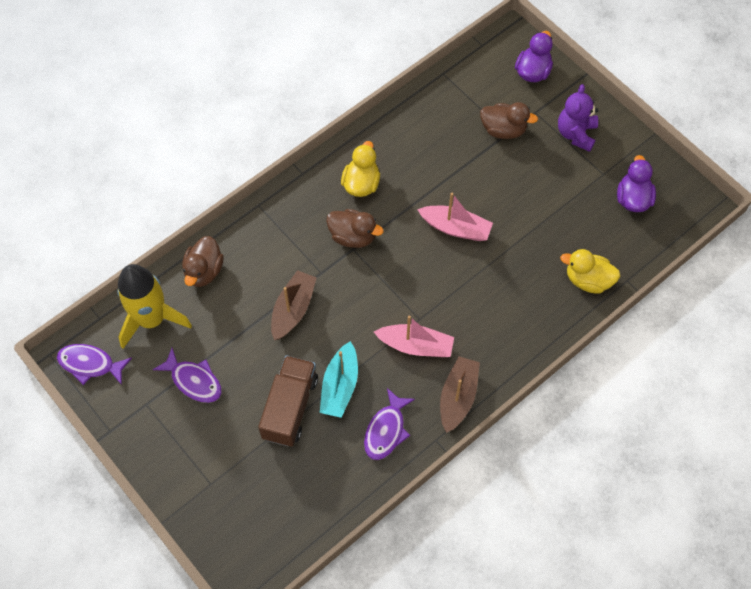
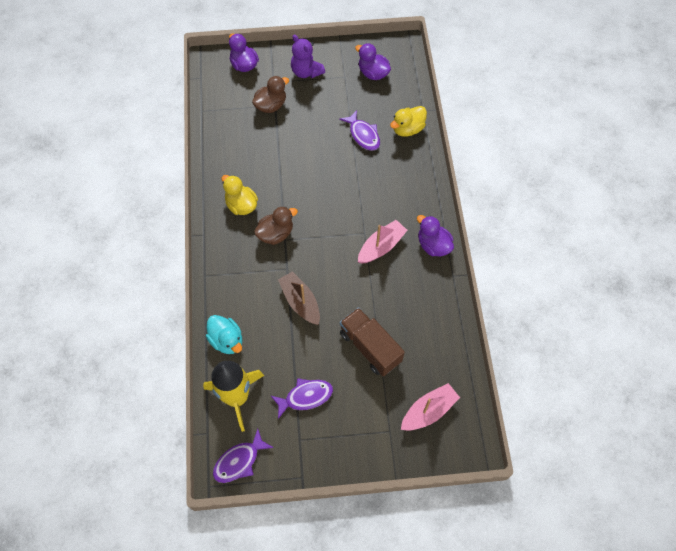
camera: 55 degrees left, 0 degrees up
brown duck [182,236,224,287] -> turquoise duck [206,315,242,354]
turquoise boat [320,341,358,418] -> none
purple fish [364,388,415,460] -> purple fish moved to [339,110,380,151]
pink boat [417,193,493,241] -> pink boat moved to [401,383,460,431]
brown boat [440,356,480,433] -> purple duck [417,215,454,256]

